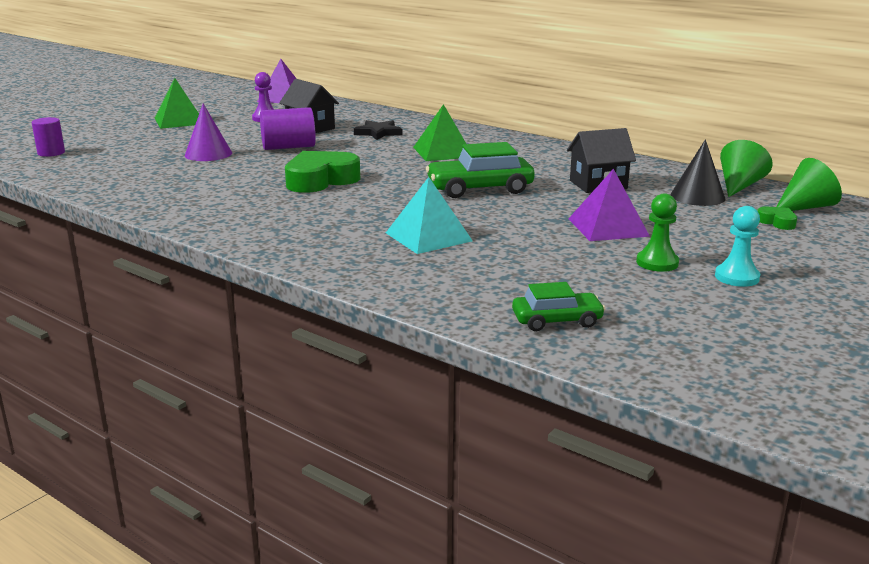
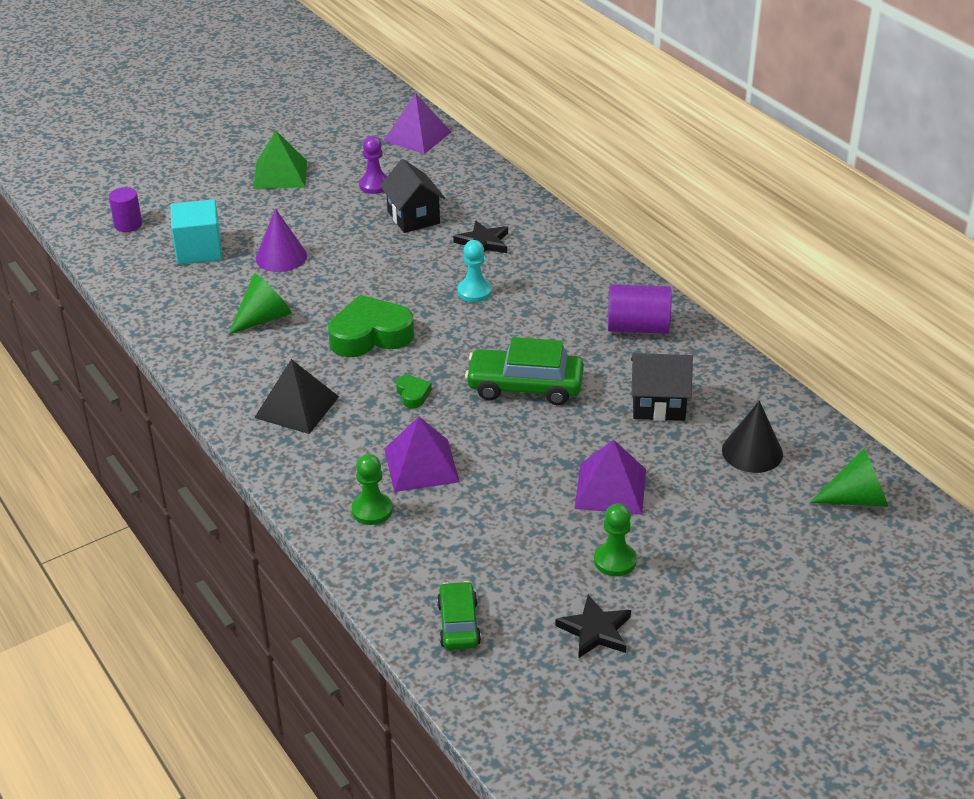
camera: 20 degrees right, 15 degrees up
purple cylinder [260,107,316,150] -> purple cylinder moved to [608,284,672,334]
turquoise pyramid [386,177,473,254] -> purple pyramid [384,417,460,492]
green pyramid [413,104,466,161] -> none
green car [512,282,605,331] -> green car turned 105 degrees counterclockwise [437,581,481,650]
turquoise pawn [715,206,760,287] -> turquoise pawn moved to [457,240,492,302]
green cone [720,140,773,197] -> green cone moved to [228,273,292,335]
green heart [757,207,797,230] -> green heart moved to [396,375,432,408]
none -> turquoise cube [170,199,222,264]
none -> black pyramid [254,359,339,434]
none -> green pawn [352,454,393,525]
none -> black star [555,594,631,659]

